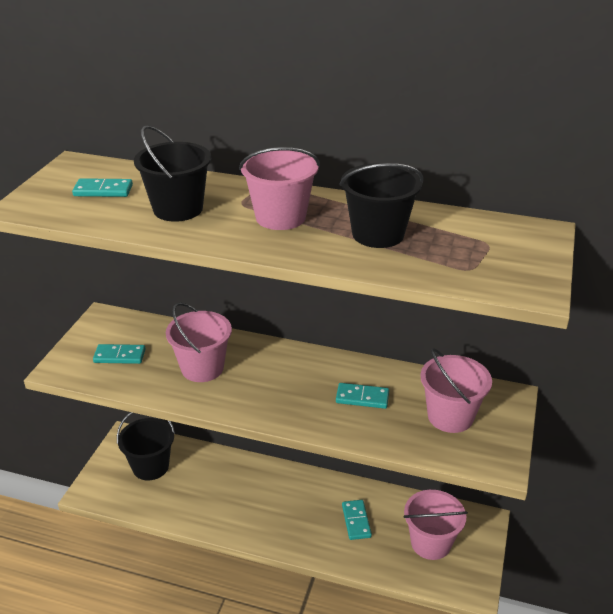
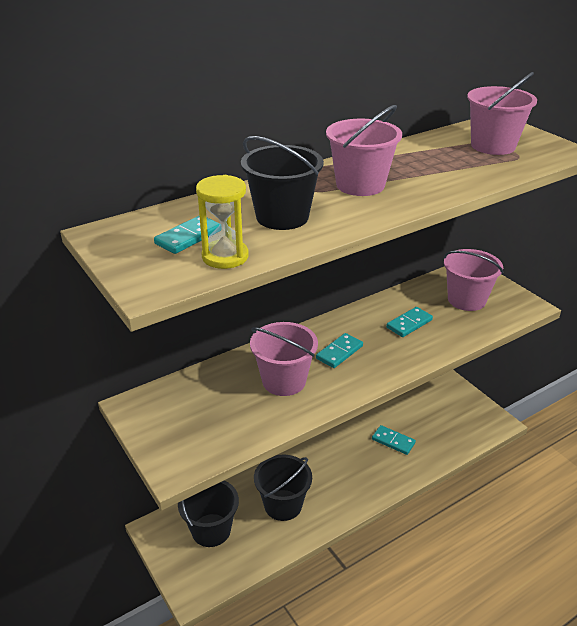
camera: 50 degrees left, 0 degrees up
turquoise domino [93,344,146,364] -> turquoise domino moved to [316,333,363,368]
black bucket [339,163,424,248] -> black bucket moved to [254,455,312,521]
pink bucket [403,490,468,560] -> pink bucket moved to [467,72,537,155]
none -> yellow hourglass [196,175,249,269]

